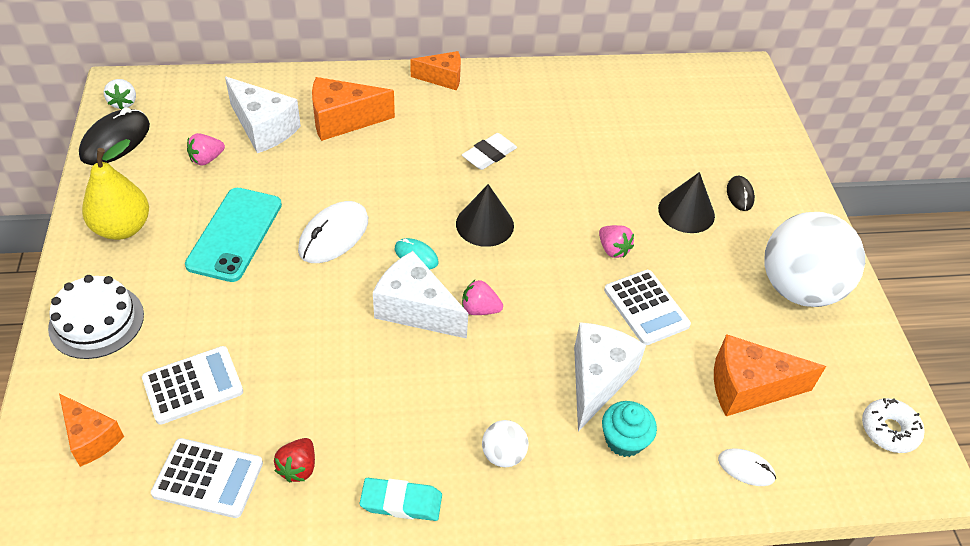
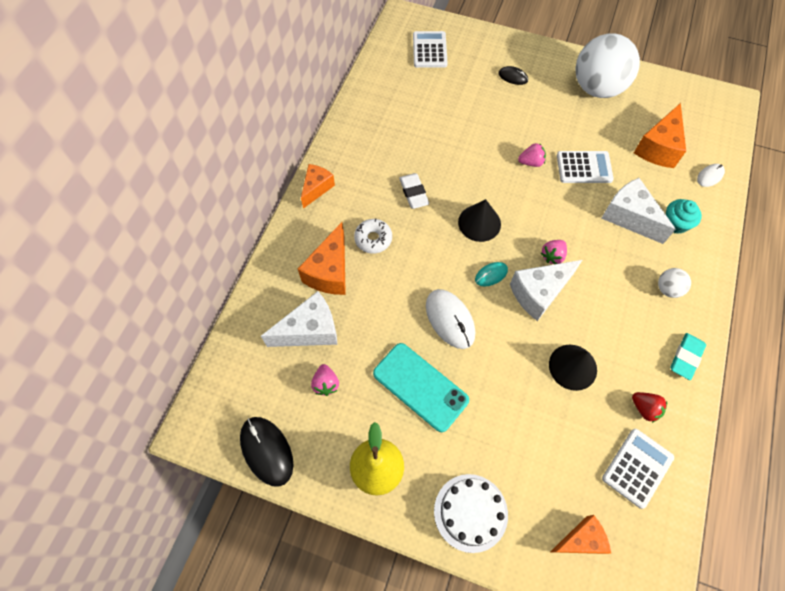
camera: 60 degrees left, 15 degrees up
white strawberry [104,79,136,110] -> none
white calculator [142,346,243,425] -> white calculator moved to [413,31,448,68]
black cone [658,172,715,233] -> black cone moved to [549,345,597,391]
white donut [862,398,924,453] -> white donut moved to [354,218,392,254]

